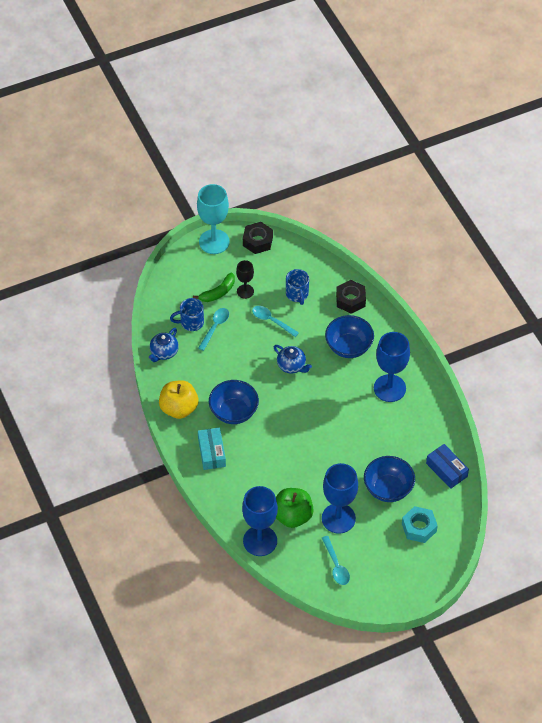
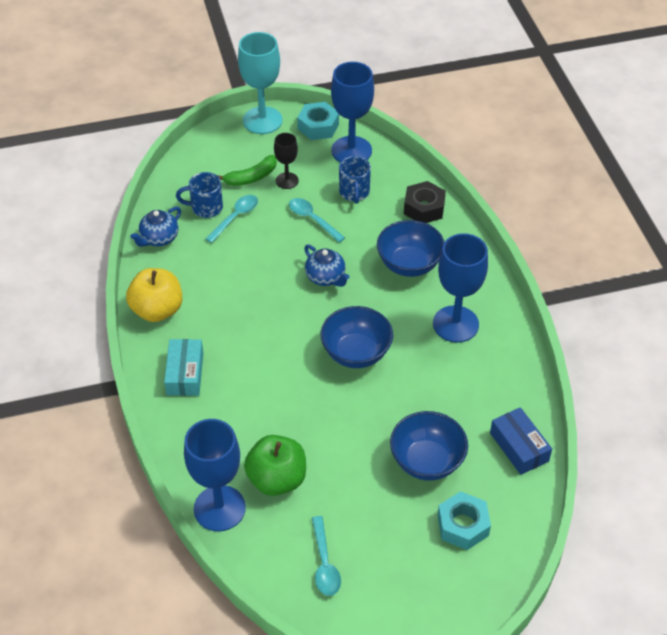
camera: 10 degrees right, 5 degrees down
blue bowl [209,380,259,424] -> blue bowl moved to [321,306,393,368]
black nut [243,222,273,254] -> turquoise nut [297,102,339,140]
blue goblet [322,463,358,534] -> blue goblet moved to [331,62,374,162]

